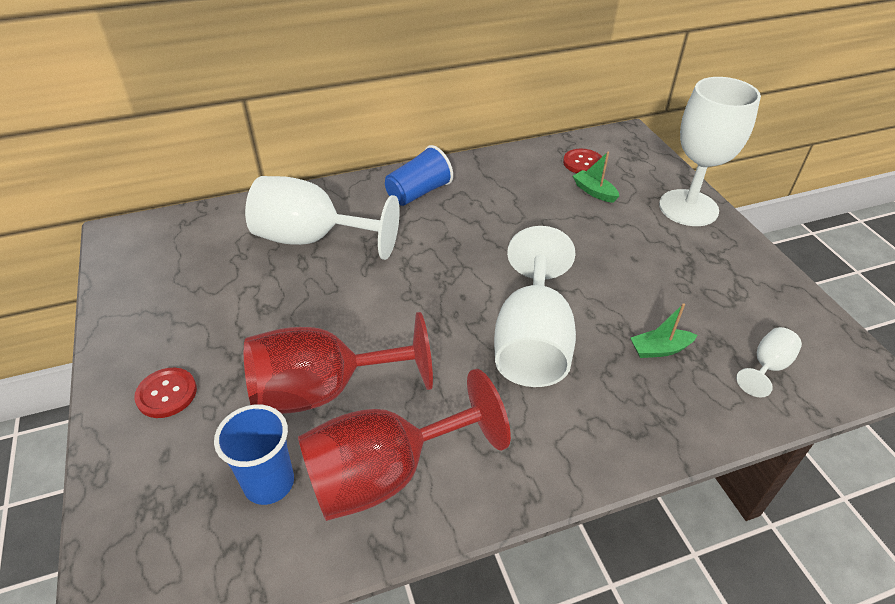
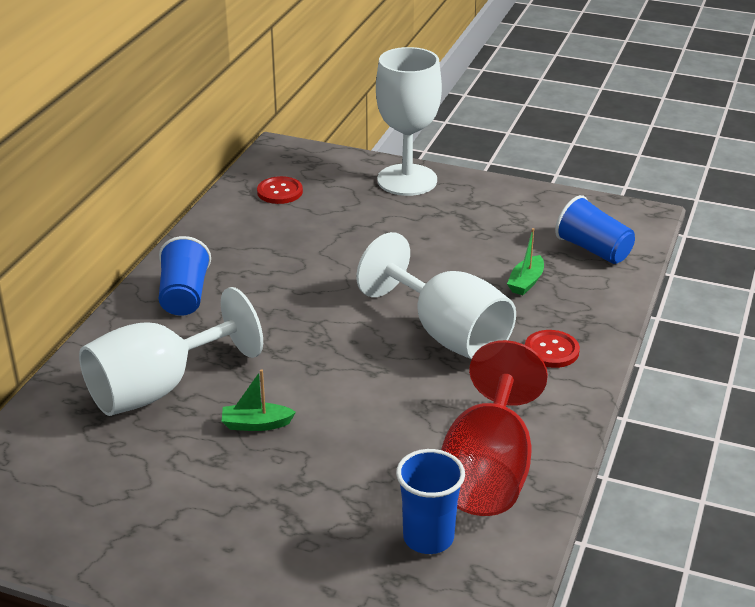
camera: 50 degrees left, 10 degrees down
red button [134,368,197,418] -> red button moved to [525,330,580,368]
red goblet [244,312,433,414] -> none
green boat [573,152,619,203] -> green boat moved to [222,369,296,431]
white goblet [736,327,802,398] -> blue cup [555,195,635,264]

